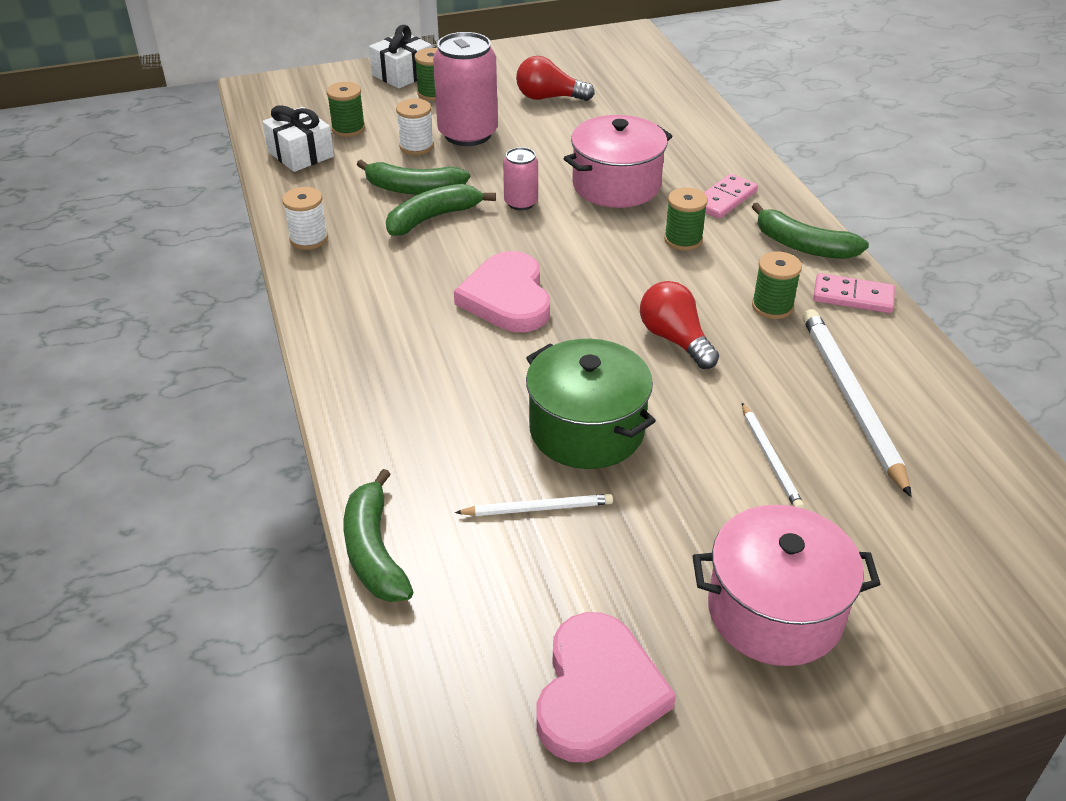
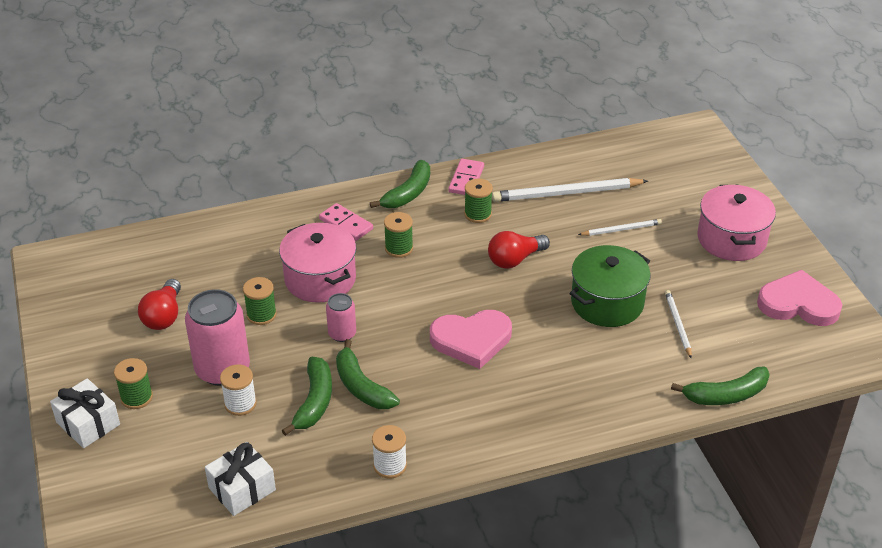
camera: 90 degrees left, 0 degrees up
green spool [327,82,365,137] -> green spool moved to [243,277,277,325]

